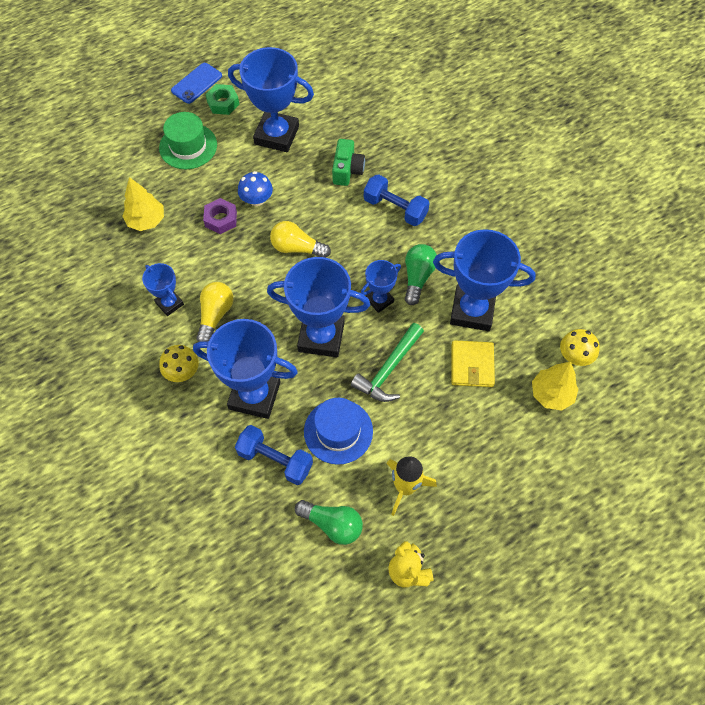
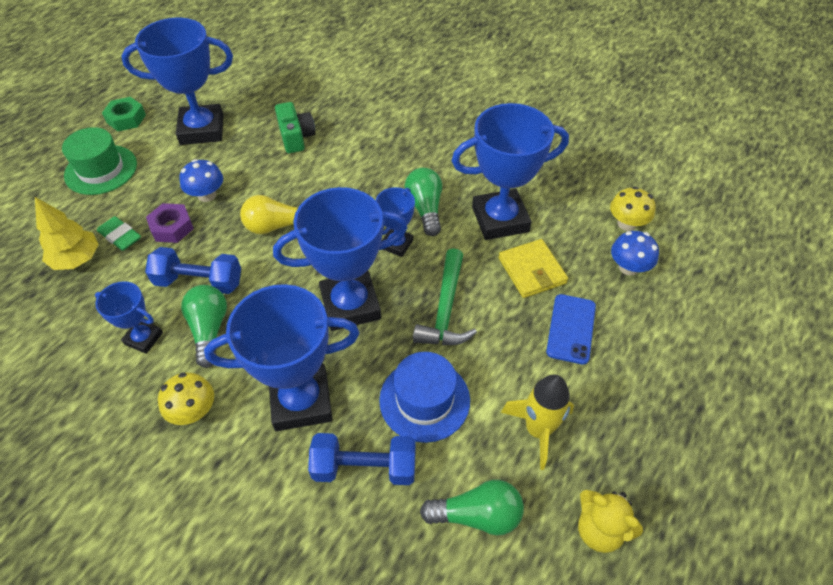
camera: 25 degrees left, 10 degrees down
blue phone [171,63,222,104] -> blue phone moved to [546,294,596,365]
yellow light bulb [196,282,234,342] -> green light bulb [181,285,227,368]
blue dumbbell [364,174,430,226] -> blue dumbbell moved to [145,247,241,294]
yellow tree [532,362,578,411] -> blue mushroom [611,231,659,276]
none -> green eraser [97,216,141,251]

